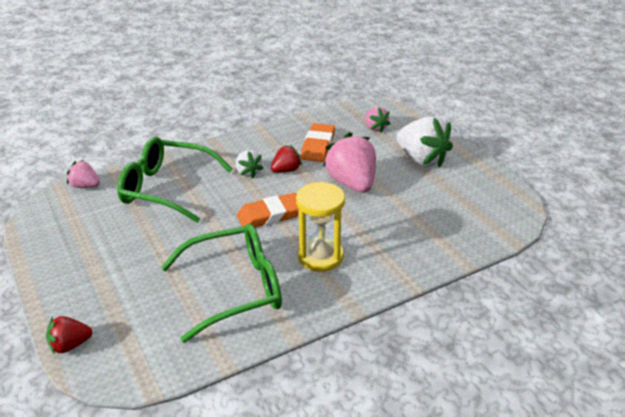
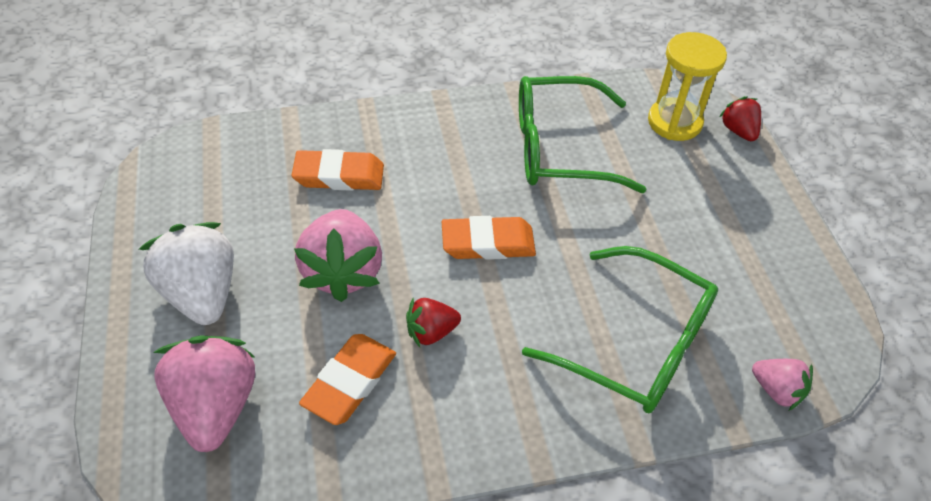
camera: 165 degrees left, 15 degrees up
red strawberry [46,316,92,355] -> red strawberry turned 105 degrees counterclockwise [719,96,761,141]
white strawberry [236,150,264,178] -> none
yellow hourglass [296,182,345,272] -> yellow hourglass moved to [648,32,727,141]
pink strawberry [365,107,390,133] -> pink strawberry [153,335,255,452], size x1.87
none -> orange eraser [292,149,384,191]

